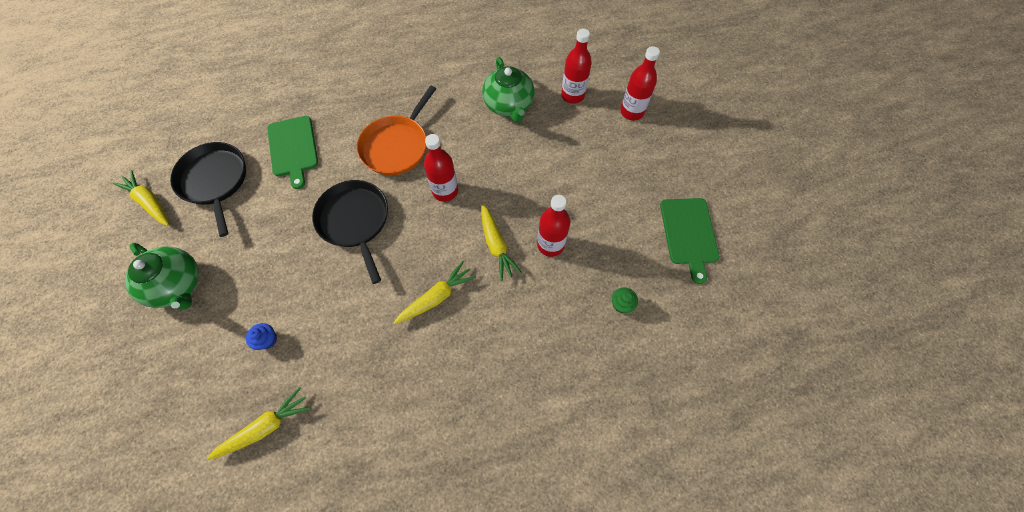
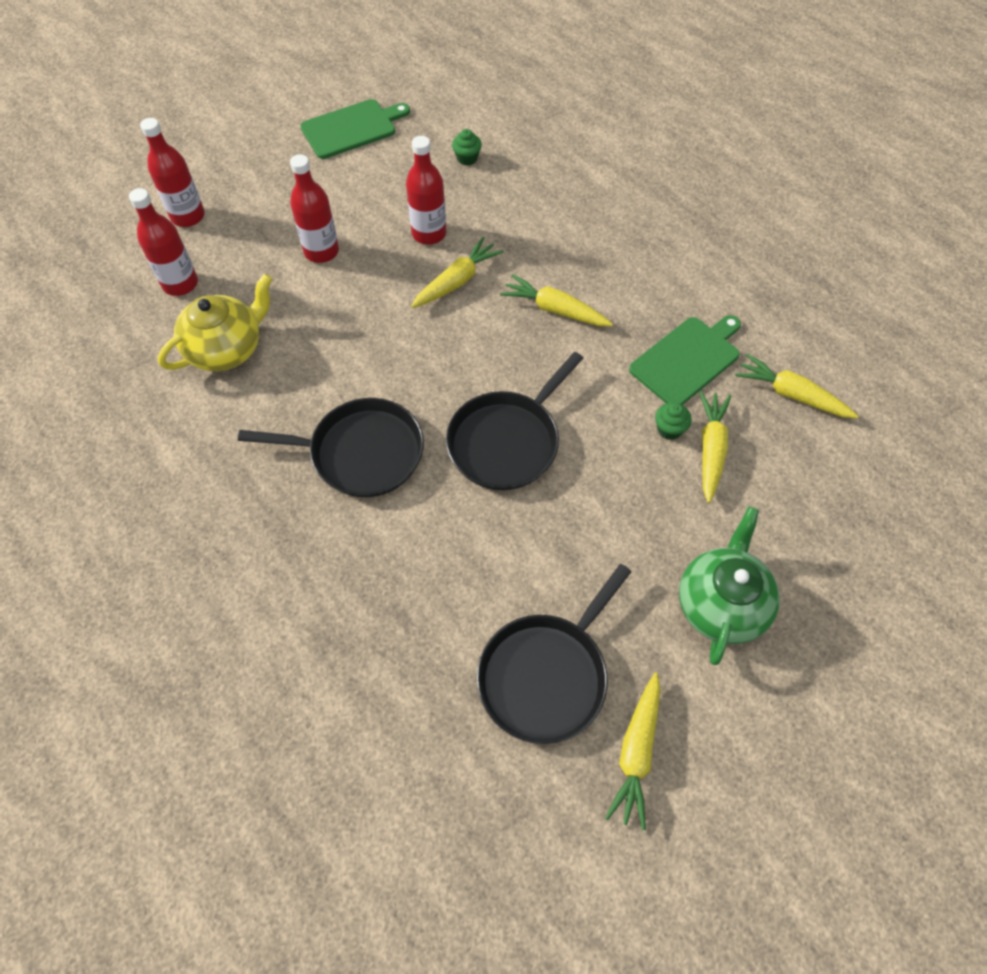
camera: 115 degrees left, 5 degrees down
blue cupcake [246,323,277,350] -> yellow carrot [699,391,731,503]
green cutting board [267,116,318,189] -> green cutting board moved to [629,315,741,405]
orange pan [357,85,436,175] -> black pan [238,398,424,497]
red bottle [424,134,458,202] -> red bottle moved to [290,154,339,263]
green teapot [482,57,535,123] -> yellow teapot [158,273,272,372]
none -> green cupcake [655,403,692,440]

